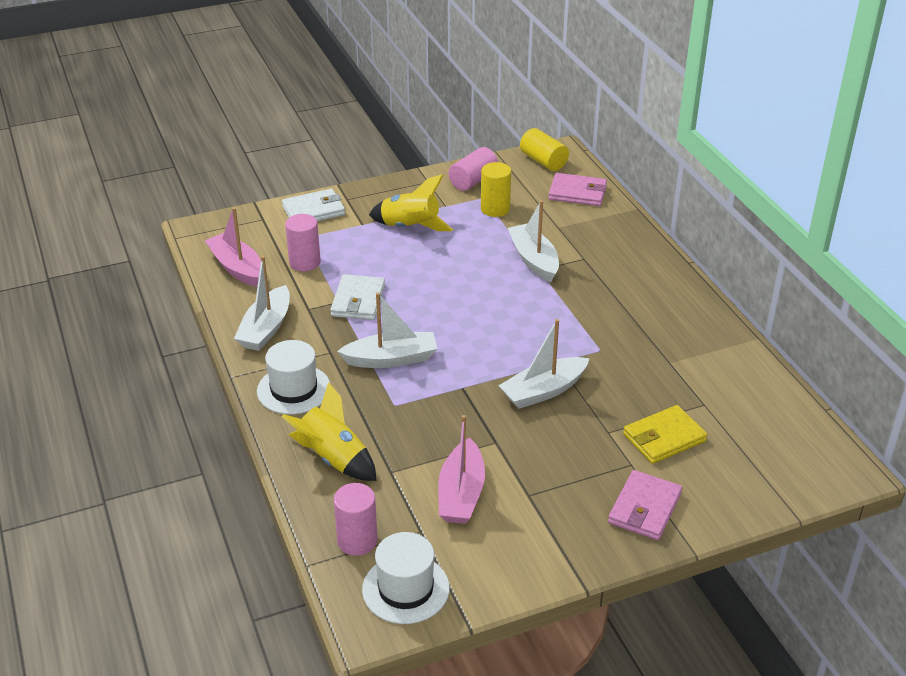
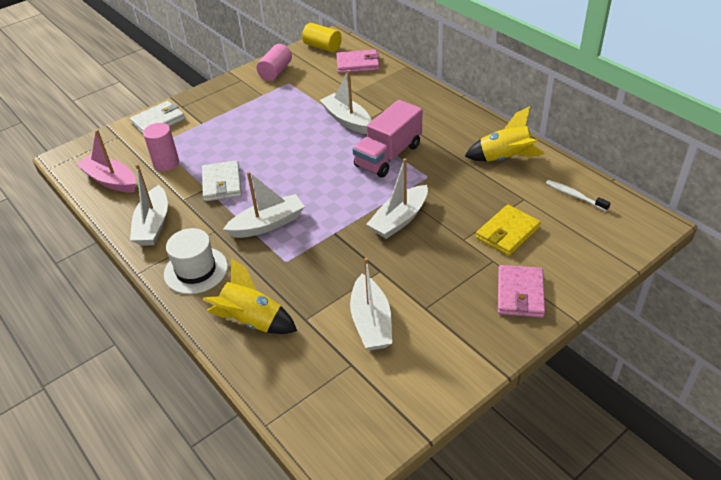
camera: 15 degrees left, 5 degrees up
pink cylinder [334,483,378,556] -> none
white hat [362,532,450,624] -> none
yellow rocket [369,174,453,231] -> yellow rocket moved to [465,106,545,162]
pink boat [438,415,485,524] -> white boat [350,258,392,350]
yellow cylinder [481,162,511,217] -> none
none -> pink truck [352,100,422,177]
none -> white toothbrush [546,180,611,211]

